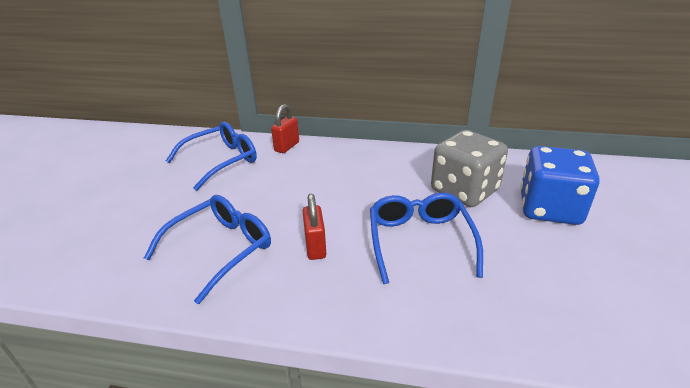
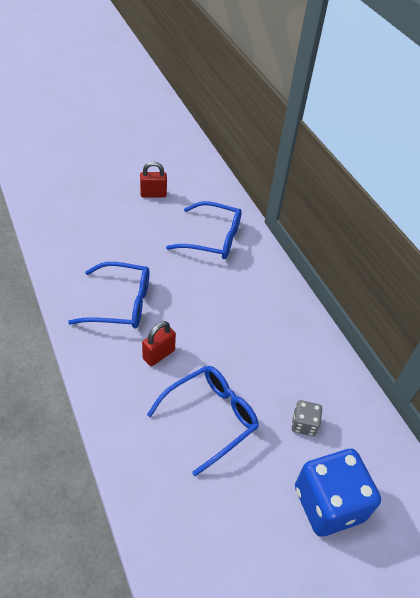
camera: 50 degrees right, 15 degrees up
red padlock [271,104,299,153] -> red padlock moved to [140,162,167,198]
grey dice [431,130,508,207] -> grey dice [291,400,322,436], size x0.47

